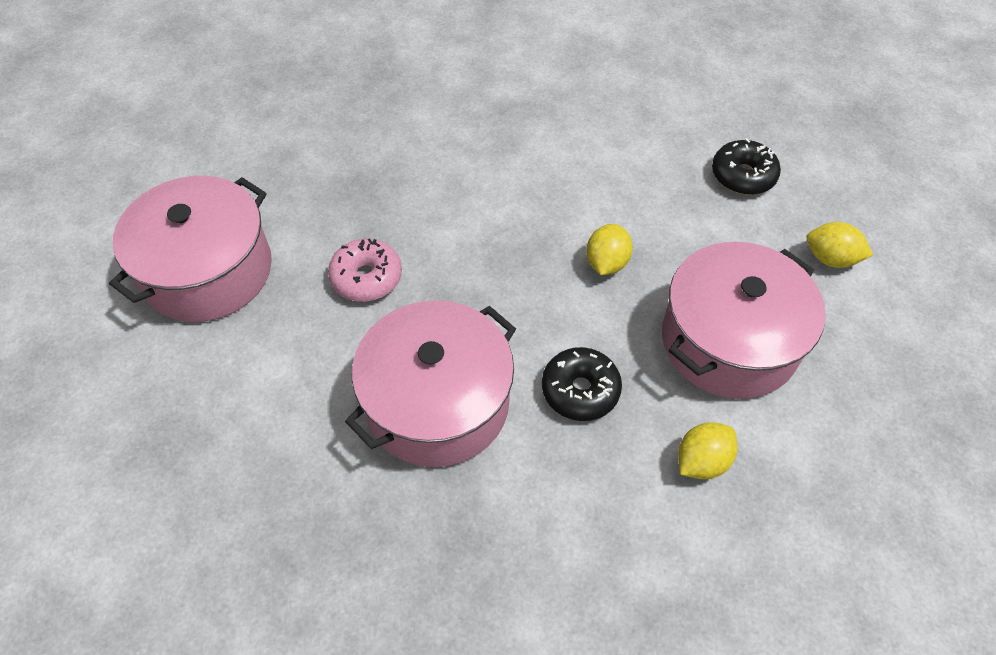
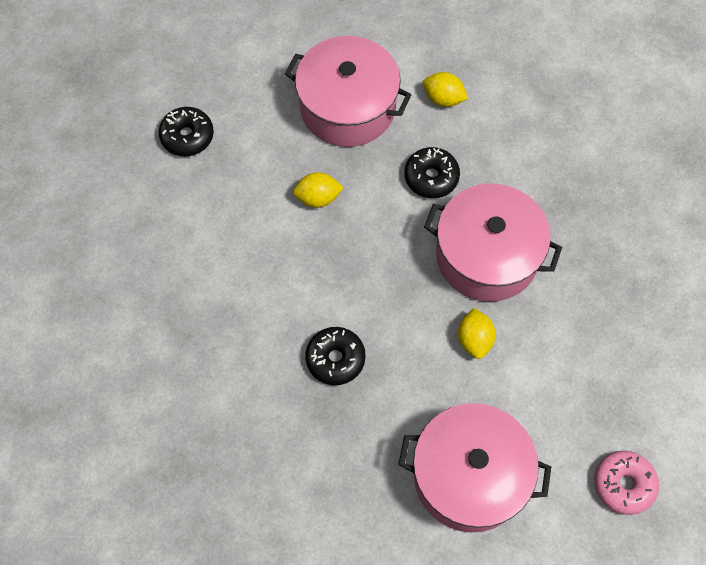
camera: 115 degrees left, 10 degrees up
pink donut [328,238,402,302] -> pink donut moved to [594,451,659,515]
yellow lemon [806,222,873,268] -> yellow lemon moved to [458,308,496,359]
none -> black donut [305,327,366,385]

